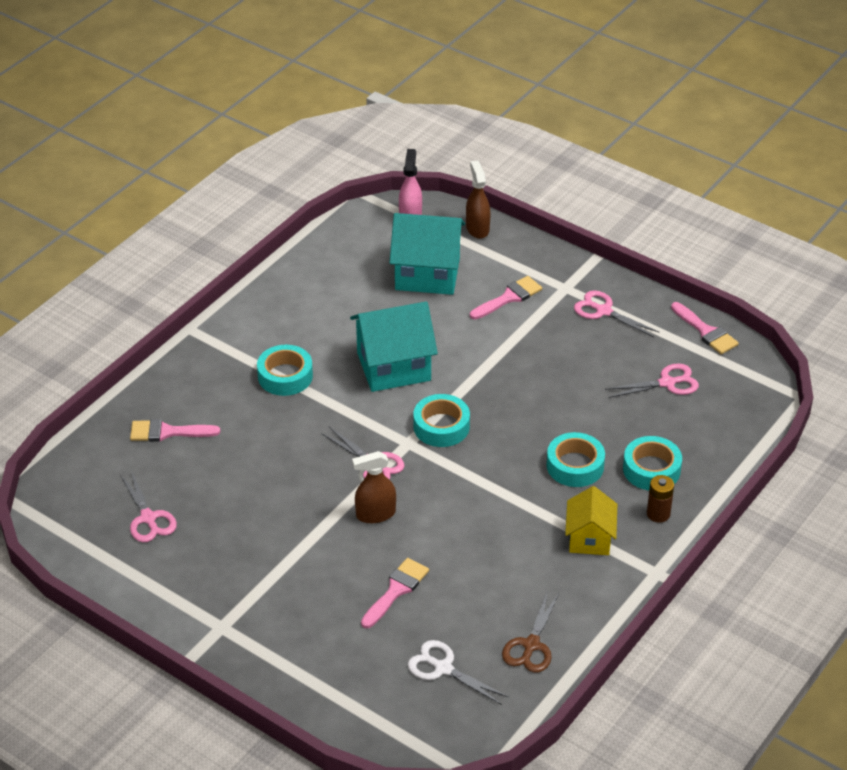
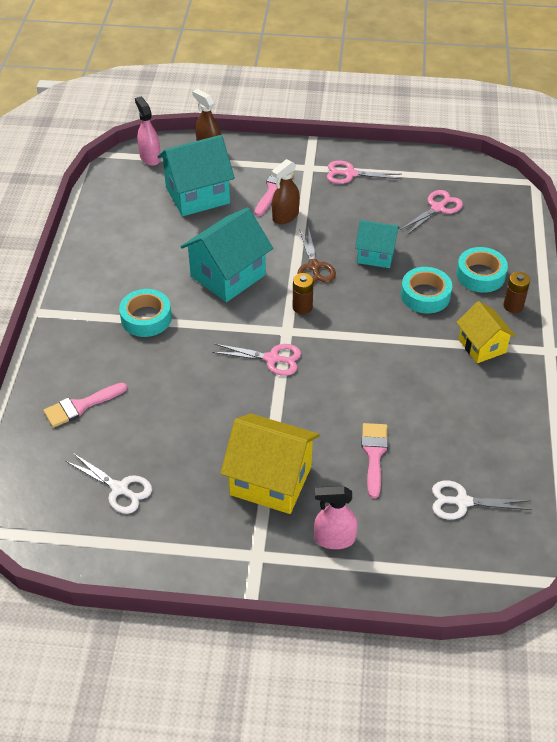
camera: 30 degrees left, 5 degrees up
pink scissors [120,471,177,542] -> white scissors [66,453,152,514]
brown spray bottle [352,451,396,523] -> brown spray bottle moved to [271,159,300,224]
turquoise tape [413,394,470,447] -> brown battery [293,273,314,314]
brown scissors [502,591,559,673] -> brown scissors moved to [298,229,336,283]
pink brush [671,302,739,354] -> none
none -> yellow house [220,414,320,514]
none -> pink spray bottle [314,486,358,549]
none -> turquoise house [355,220,400,268]

